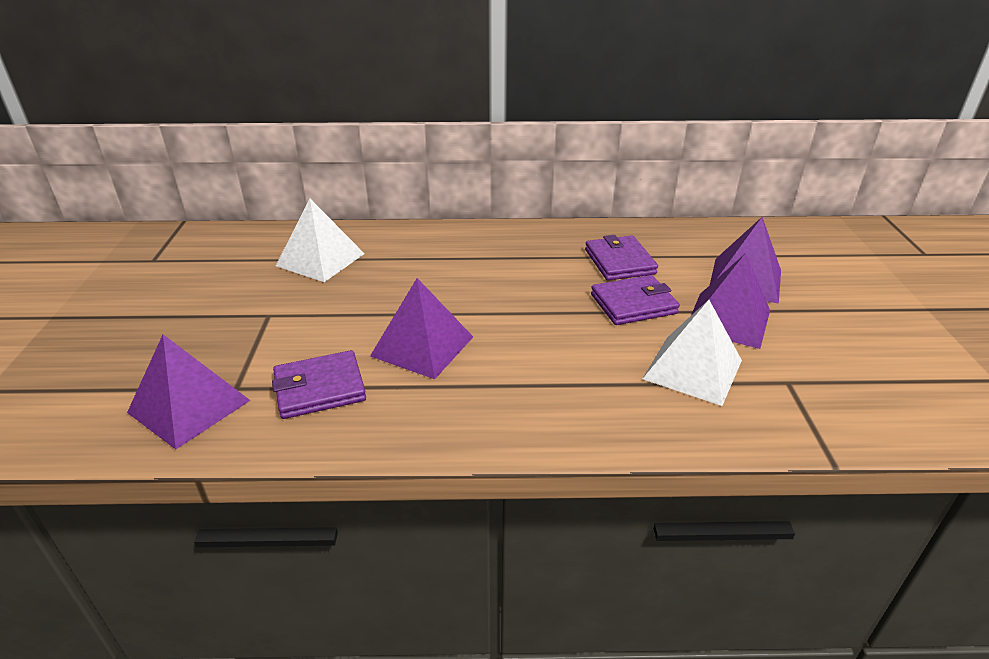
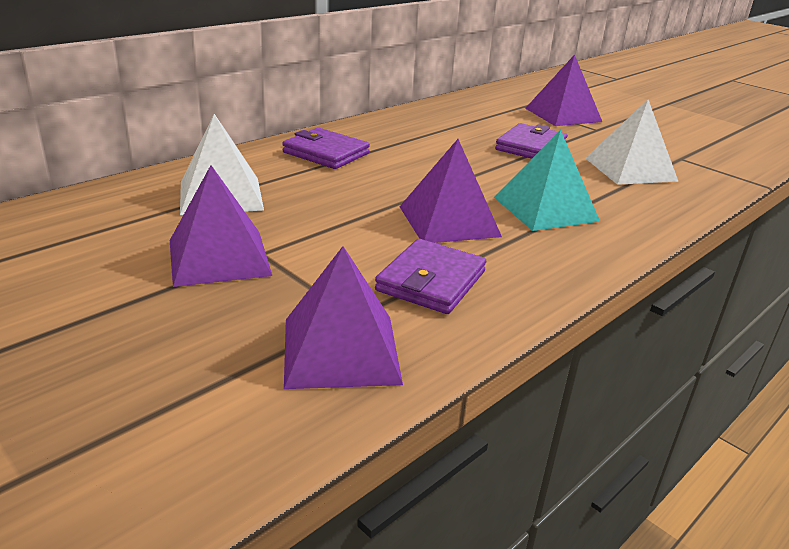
camera: 45 degrees left, 5 degrees down
purple wallet [585,235,658,281] -> purple wallet moved to [282,128,370,169]
purple pyramid [691,253,770,349] -> purple pyramid moved to [170,165,272,287]
none -> turquoise pyramid [494,130,600,231]

